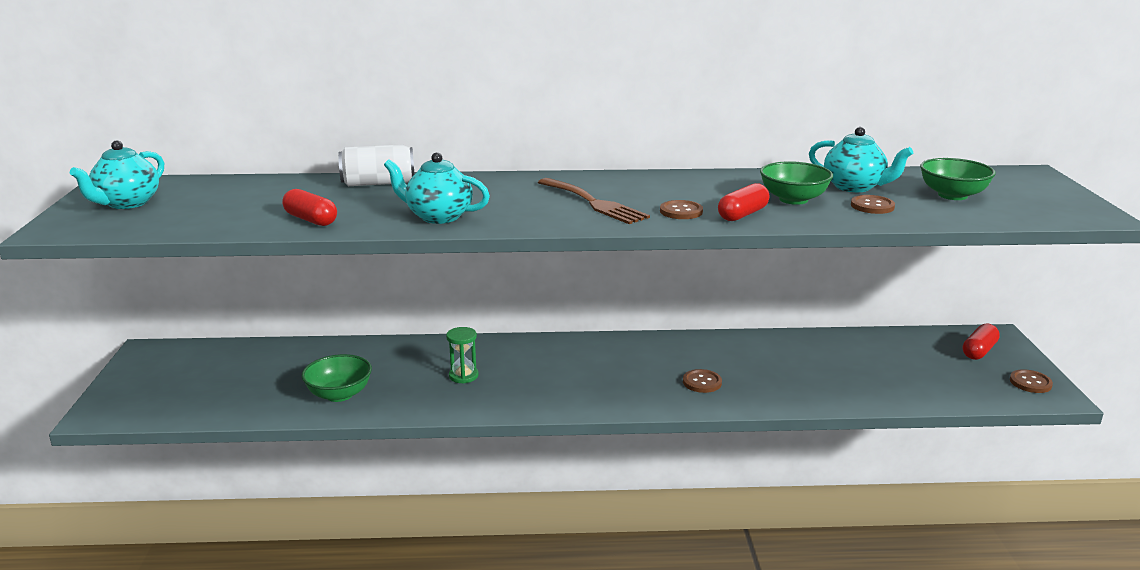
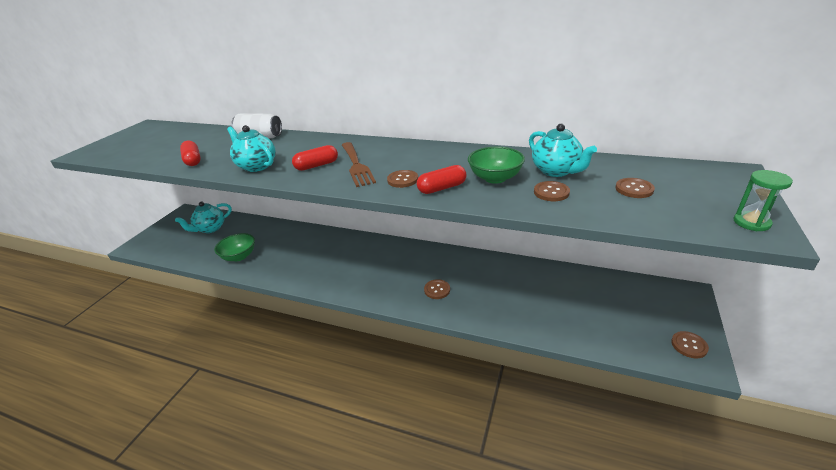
camera: 25 degrees right, 10 degrees up
turquoise teapot [70,140,164,209] -> turquoise teapot moved to [175,202,232,233]
green hourglass [446,327,479,384] -> green hourglass moved to [733,170,793,231]
green bowl [920,158,996,200] -> brown button [616,178,655,198]
red capsule [963,323,1000,360] -> red capsule moved to [292,145,338,171]

